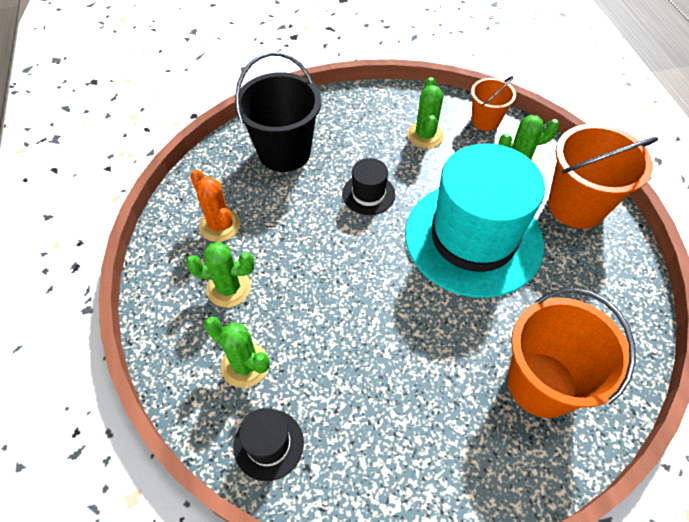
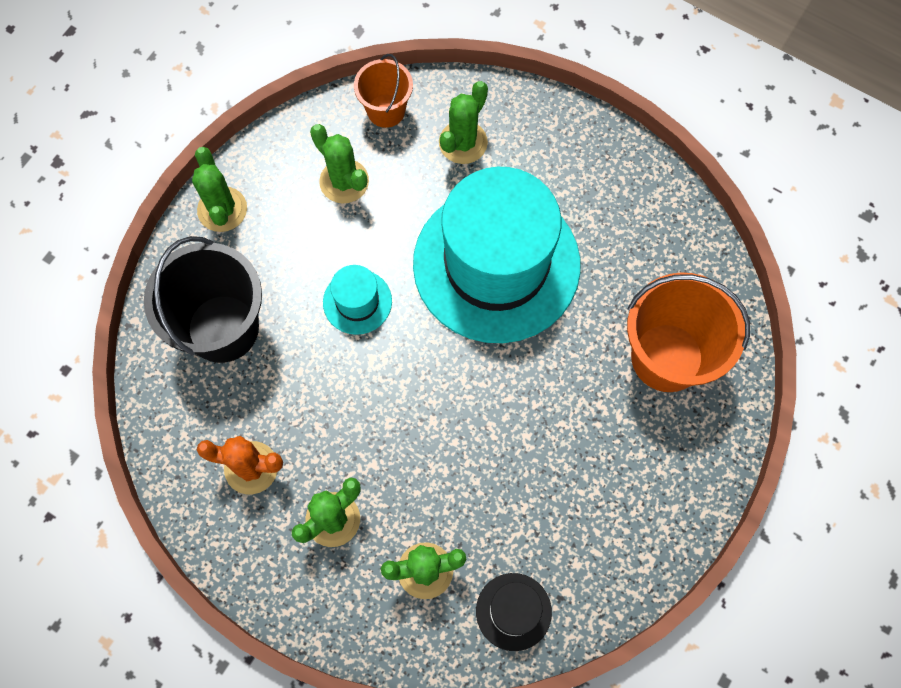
camera: 45 degrees left, 15 degrees up
black hat [342,158,396,215] -> turquoise hat [323,265,392,335]
orange bucket [548,124,658,229] -> none
none -> green cactus [192,147,247,232]

